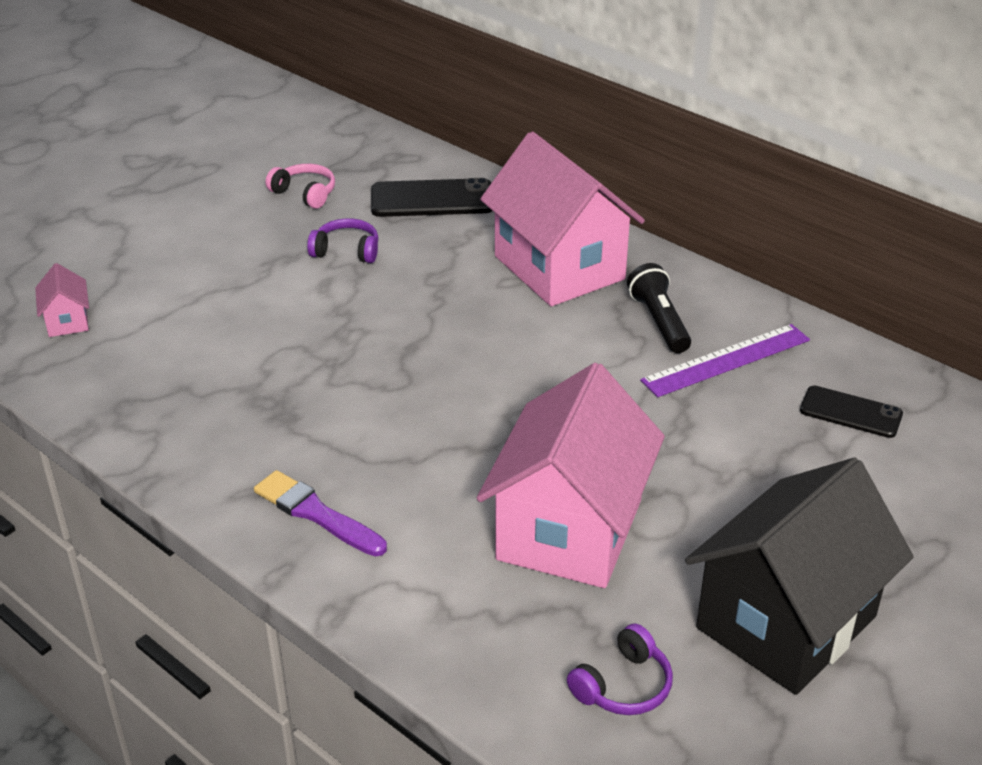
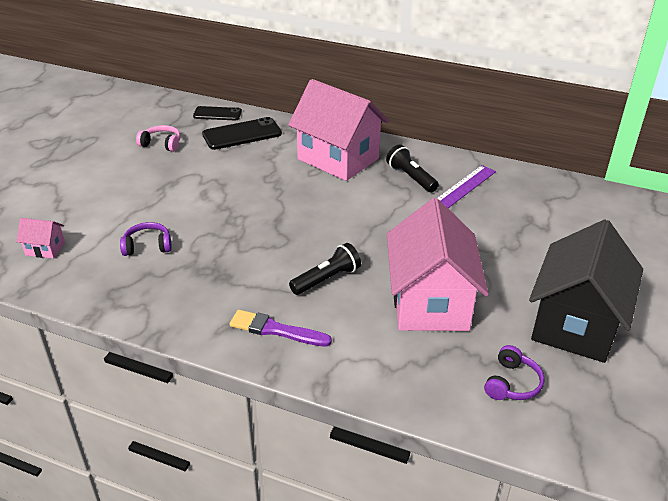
camera: 20 degrees left, 0 degrees up
pink house [35,263,89,337] -> pink house turned 45 degrees counterclockwise [16,218,65,259]
purple headphones [307,218,378,263] -> purple headphones moved to [120,222,172,256]
black phone [800,386,903,438] -> black phone moved to [193,106,242,120]
none -> black flashlight [289,243,361,295]

